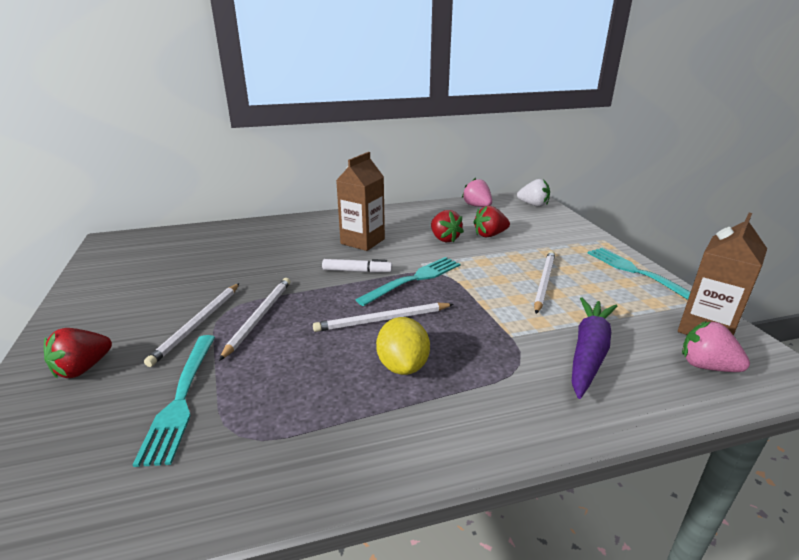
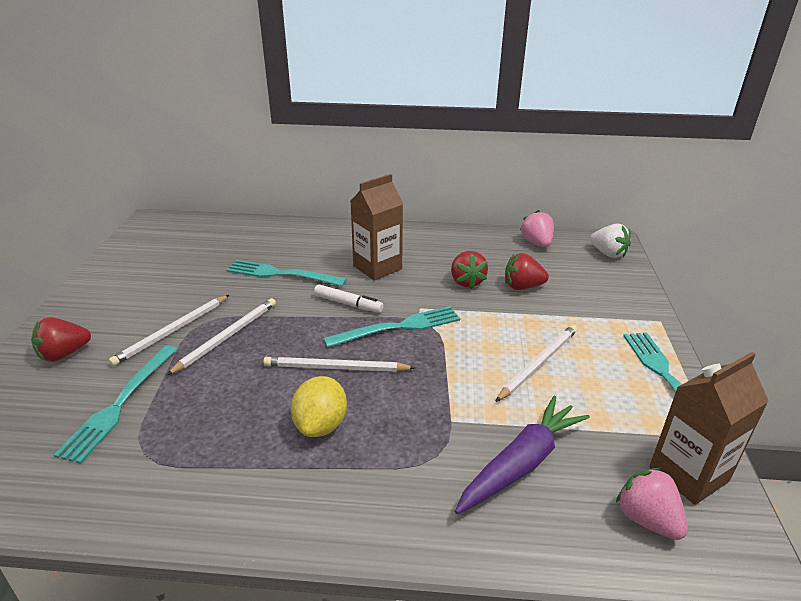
camera: 20 degrees right, 5 degrees up
none -> turquoise fork [226,260,347,286]

